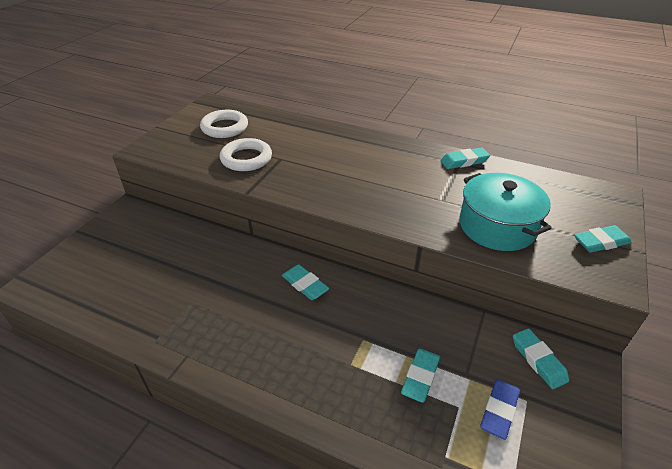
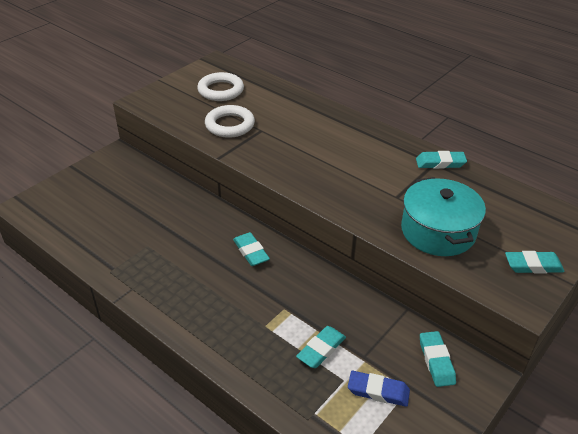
camera: 15 degrees right, 0 degrees up
blue eraser [480,379,520,440] -> blue eraser turned 60 degrees clockwise [348,371,410,407]

